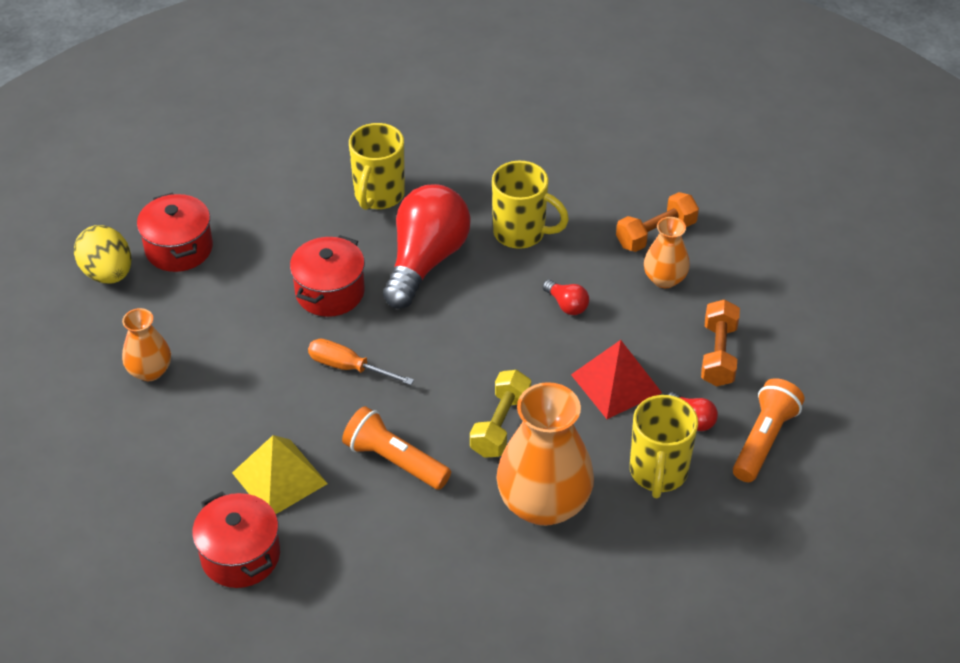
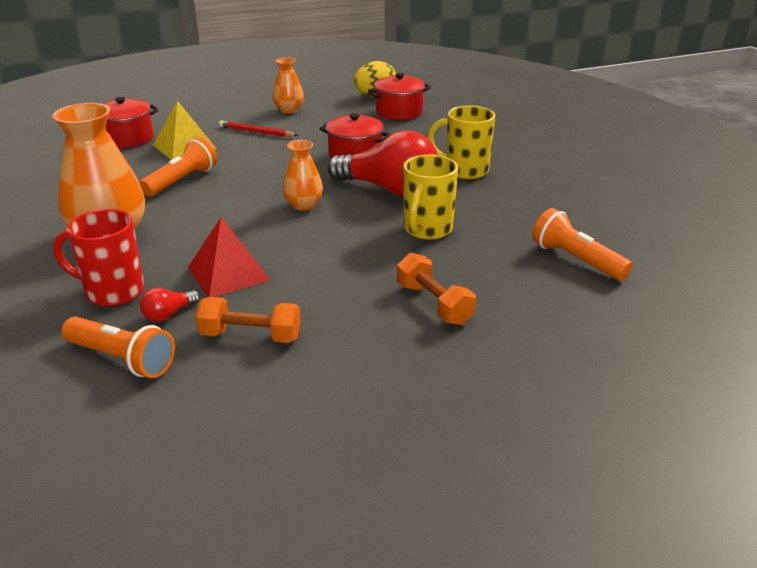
camera: 90 degrees right, 15 degrees down
orange screwdriver [308,338,414,385] -> none
yellow dumbbell [470,370,531,458] -> none
red light bulb [542,280,589,315] -> none
yellow mug [630,395,698,498] -> red mug [53,209,144,306]
orange vase [644,217,690,288] -> orange vase moved to [283,140,323,211]
none -> red pencil [219,120,299,137]
none -> orange flashlight [532,208,632,281]

